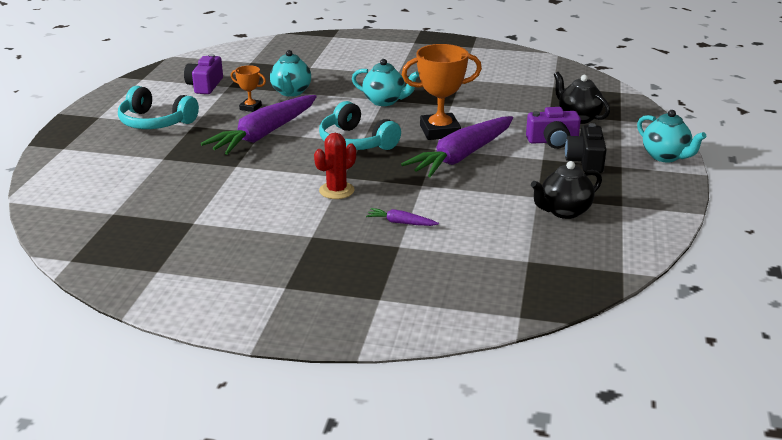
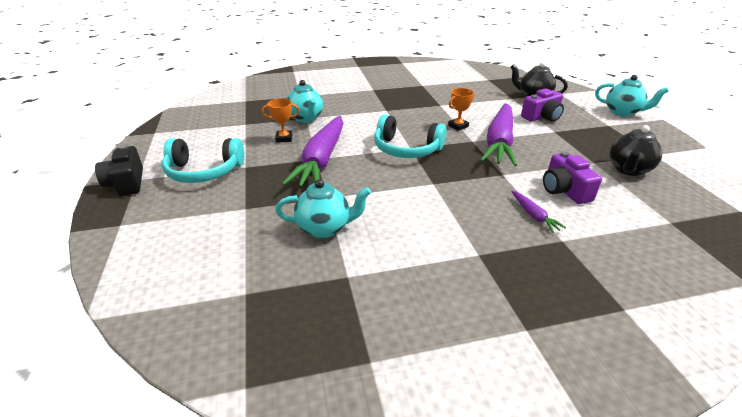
camera: 25 degrees left, 5 degrees up
purple camera [184,54,223,94] -> purple camera moved to [543,151,602,204]
red cactus [314,133,356,199] -> none
turquoise teapot [352,59,419,106] -> turquoise teapot moved to [275,179,371,238]
purple carrot [366,208,439,226] -> purple carrot turned 105 degrees counterclockwise [511,191,566,233]
orange trophy [402,44,482,140] -> orange trophy [448,88,474,131], size x0.51
black camera [565,123,606,173] -> black camera moved to [95,145,143,196]

